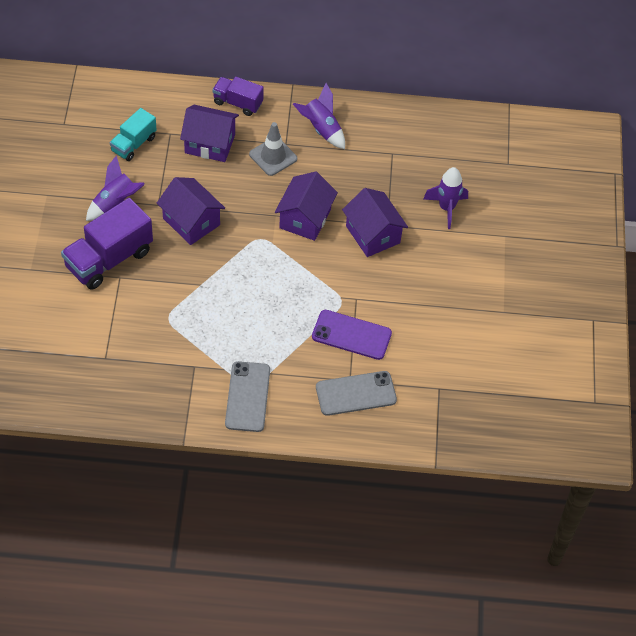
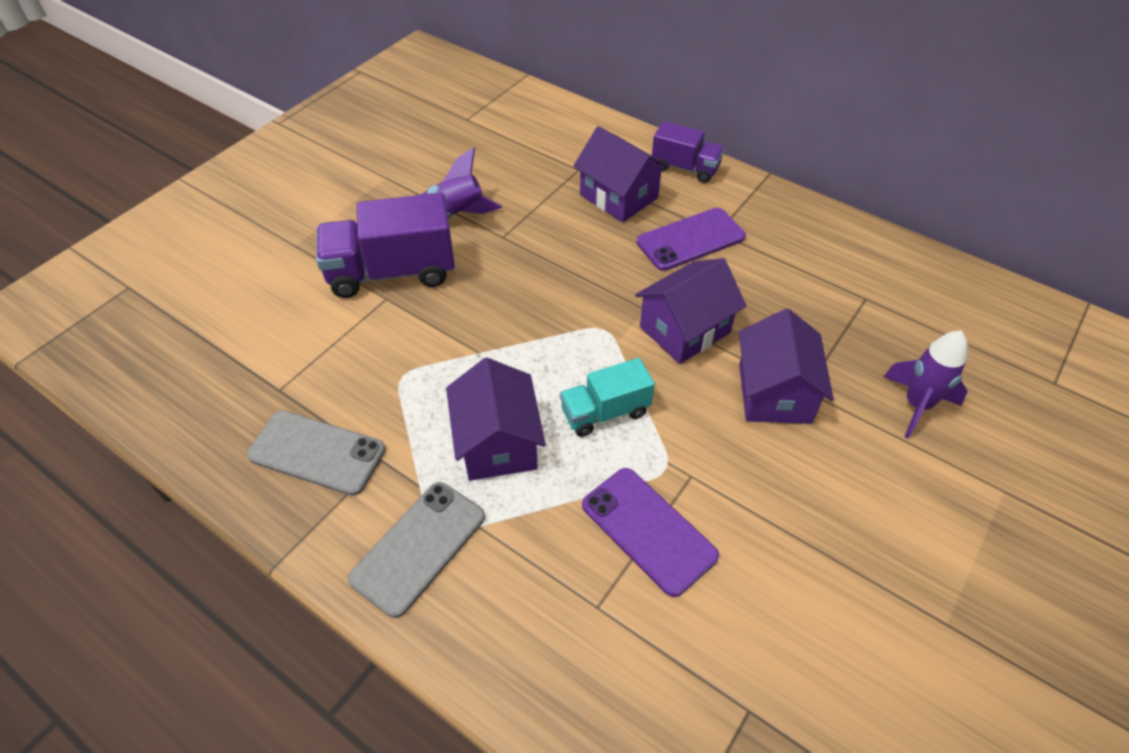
camera: 35 degrees right, 5 degrees down
turquoise truck [110,108,157,161] -> turquoise truck moved to [560,358,655,437]
purple house [157,177,225,245] -> purple house moved to [446,358,546,481]
purple truck [213,76,264,116] -> purple truck turned 150 degrees clockwise [652,121,725,183]
grey traffic cone [249,122,297,176] -> purple phone [637,208,746,271]
purple rocket [293,83,345,149] -> none
grey phone [316,371,397,416] -> grey phone moved to [247,410,386,496]

